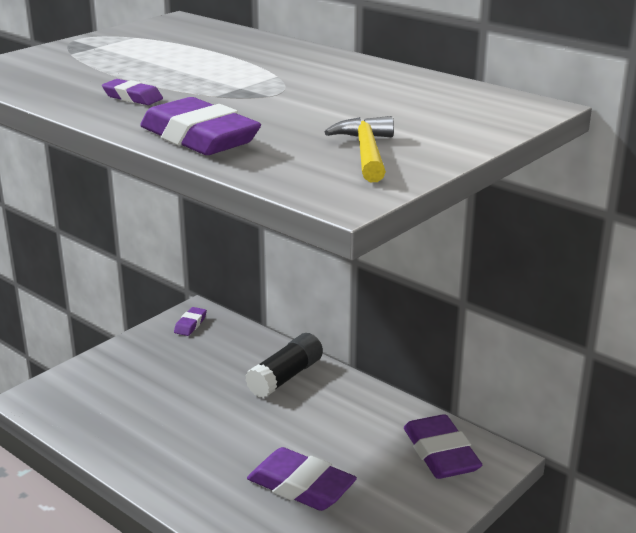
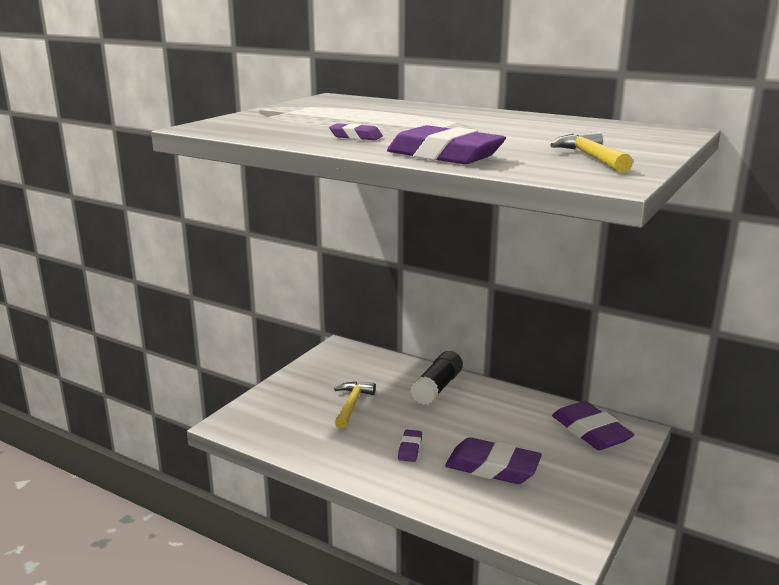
camera: 10 degrees left, 5 degrees down
purple eraser [174,307,207,336] -> purple eraser moved to [398,430,422,462]
none -> yellow hammer [334,382,376,429]

